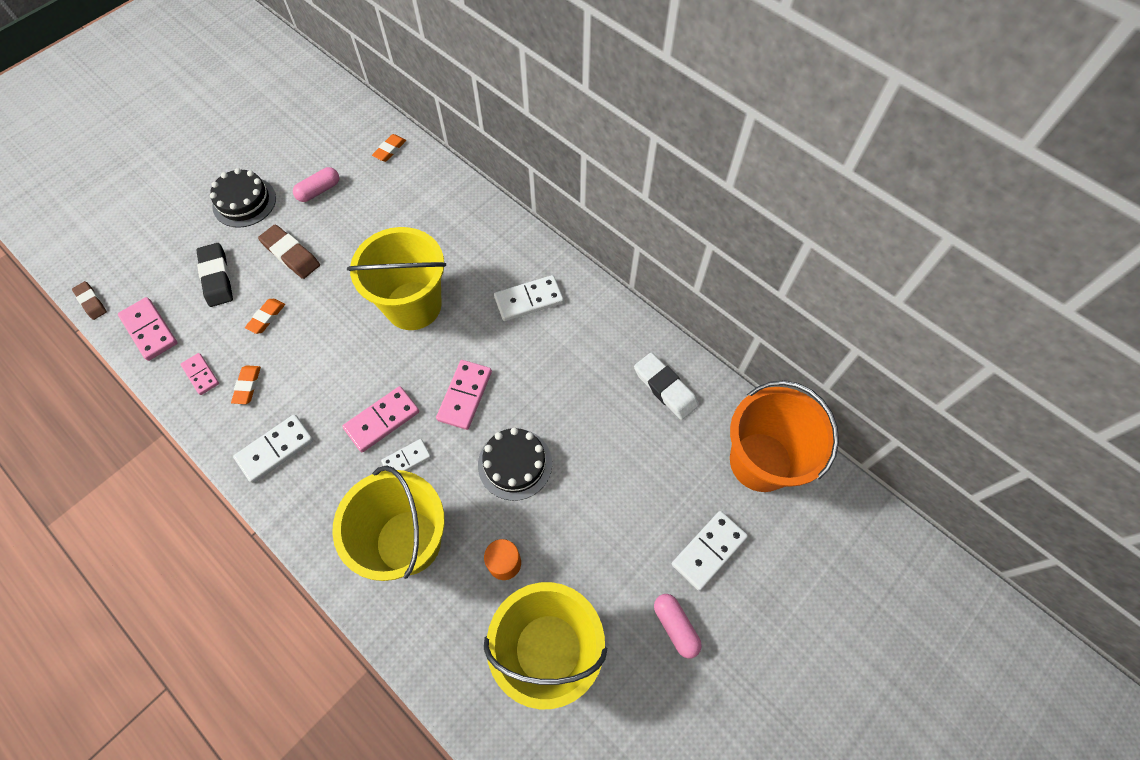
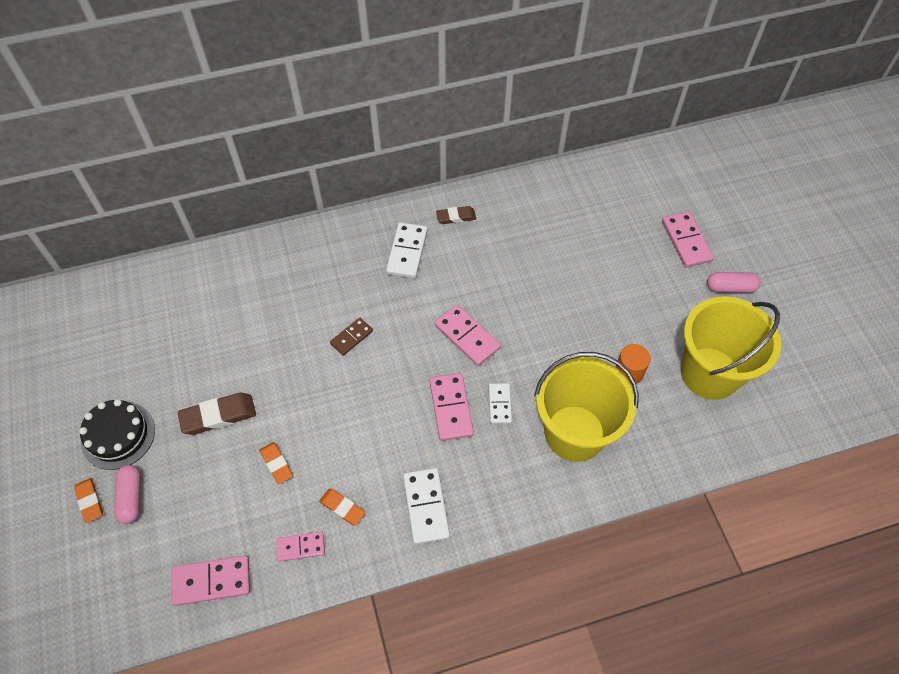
camera: 60 degrees left, 5 degrees down
brown eraser [72,281,107,320] -> brown eraser moved to [436,206,476,224]
black eraser [196,243,233,307] -> none
pink capsule [293,167,339,202] -> pink capsule moved to [114,465,141,524]
yellow bucket [347,227,446,330] -> brown domino [330,317,373,356]
orange eraser [372,134,406,162] -> orange eraser moved to [74,478,103,523]
black cake [478,427,552,501] -> none
white eraser [634,352,699,420] -> none
white domino [672,511,748,591] -> pink domino [662,212,714,268]
orange bucket [730,380,839,492] -> none

